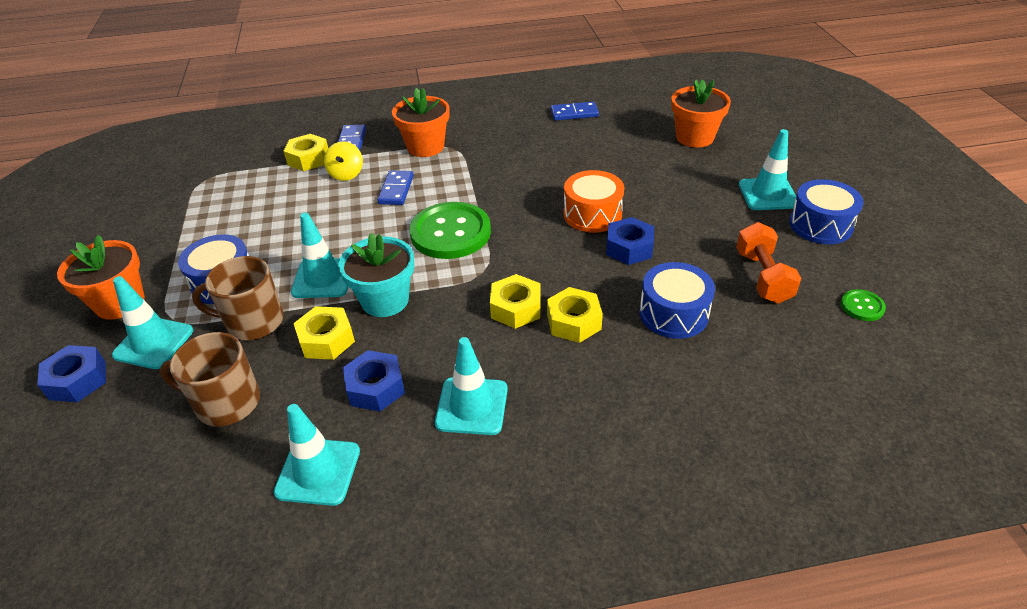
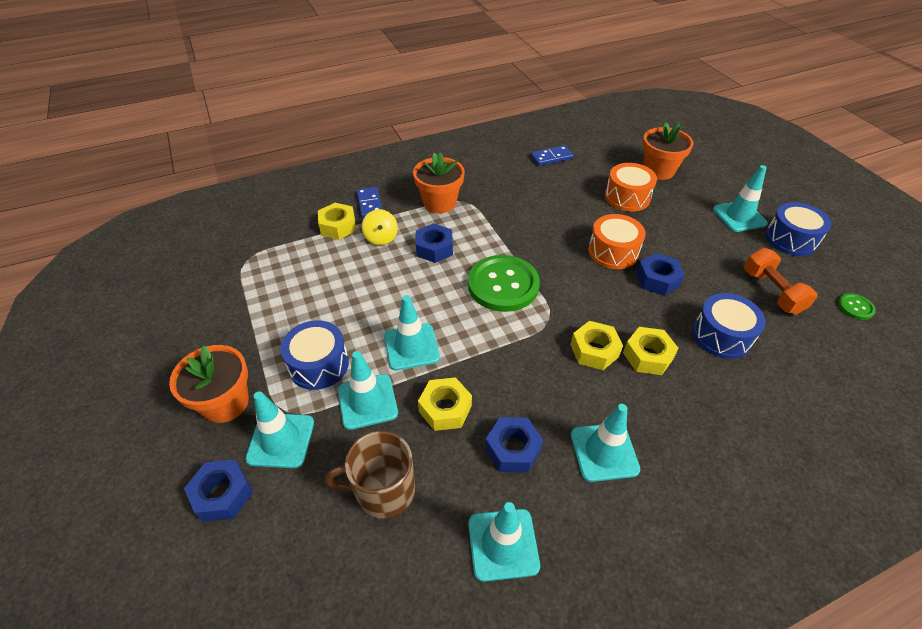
camera: 15 degrees left, 5 degrees up
brown mug [192,256,284,340] -> turquoise traffic cone [338,351,398,430]
turquoise flower pot [338,233,414,317] -> none
blue domino [378,170,414,205] -> blue nut [416,223,453,263]
none -> orange drum [605,163,657,212]

